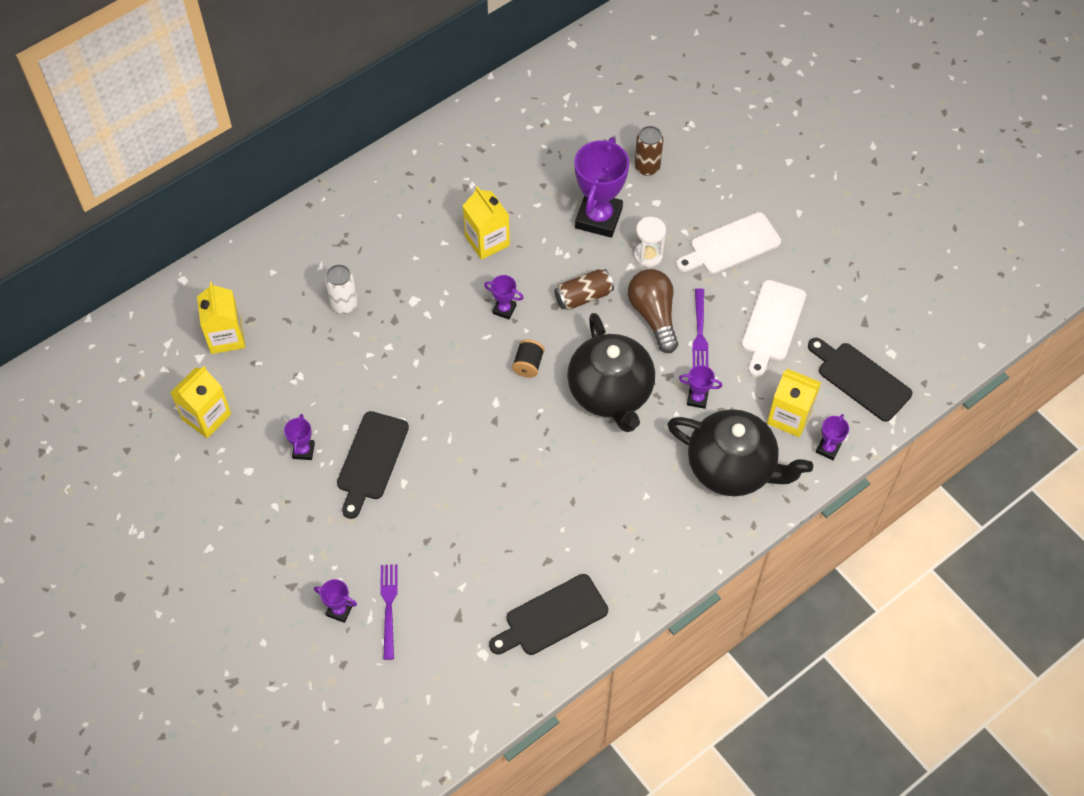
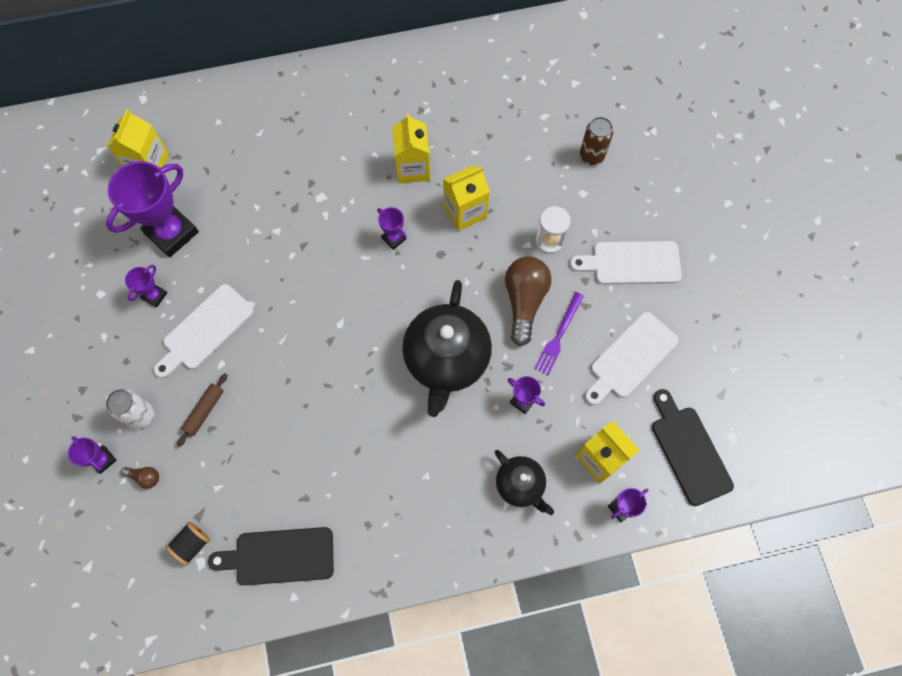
camera: 25 degrees right, 10 degrees up
yellow carton [170,366,231,438] -> yellow carton moved to [443,165,490,231]
white can [325,265,358,314] -> white can moved to [106,389,155,429]
black cutting board [337,411,409,519] -> white cutting board [154,284,254,378]
purple fork [380,564,398,660] -> brown light bulb [121,467,159,489]
black spool [512,339,545,378] -> black spool moved to [166,522,210,565]
brown can [554,269,614,310] -> none
purple trophy [574,137,629,238] -> purple trophy moved to [106,161,199,257]
black teapot [667,409,813,497] -> black teapot [495,450,554,515], size x0.54
none -> brown rolling pin [177,374,227,447]

